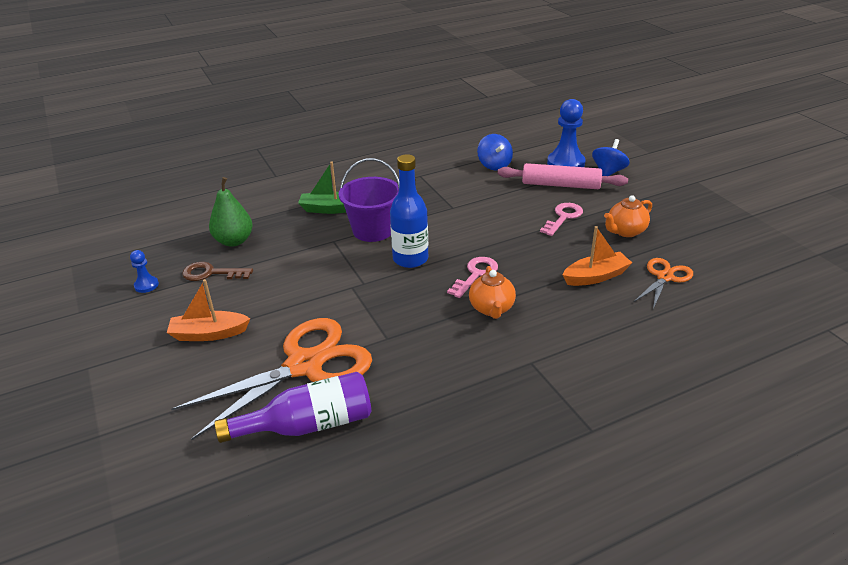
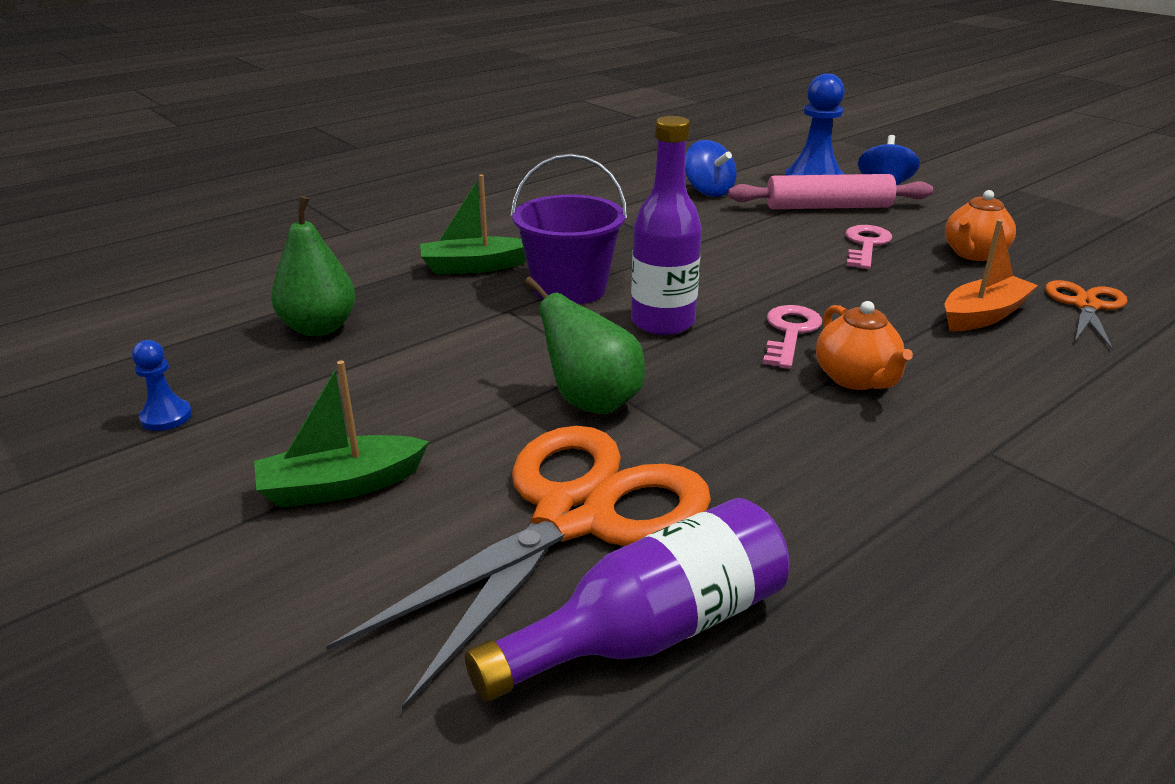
camera: 15 degrees left, 5 degrees down
orange boat [167,279,251,341] -> green boat [254,360,429,508]
brown key [182,262,253,281] -> none
blue bottle [390,154,428,268] -> purple bottle [631,116,702,335]
none -> green pear [524,277,645,414]

